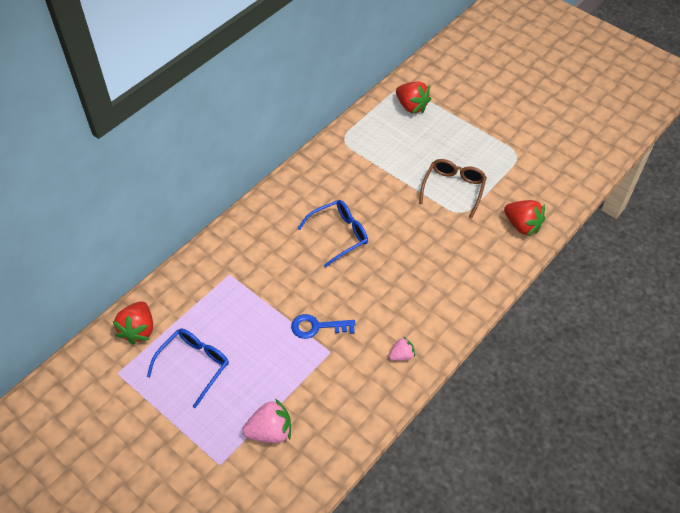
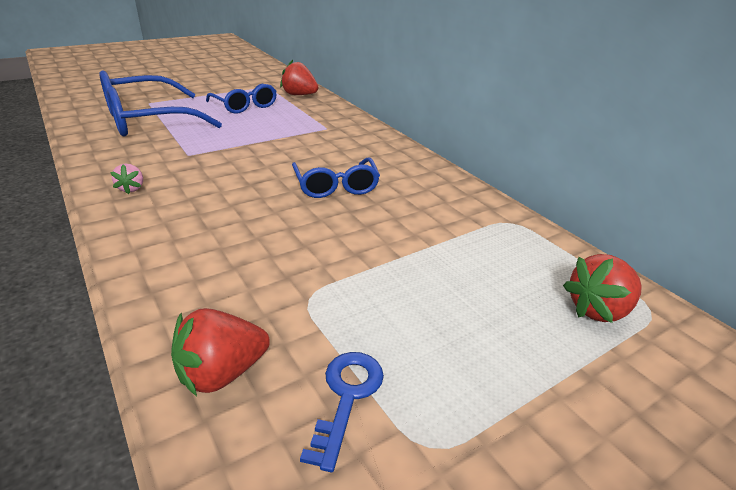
camera: 105 degrees right, 20 degrees down
pink strawberry [243,399,291,443] -> blue glasses [99,70,222,137]
blue key [291,314,355,339] -> blue key moved to [300,352,384,472]
brown glasses [419,159,487,218] -> none

